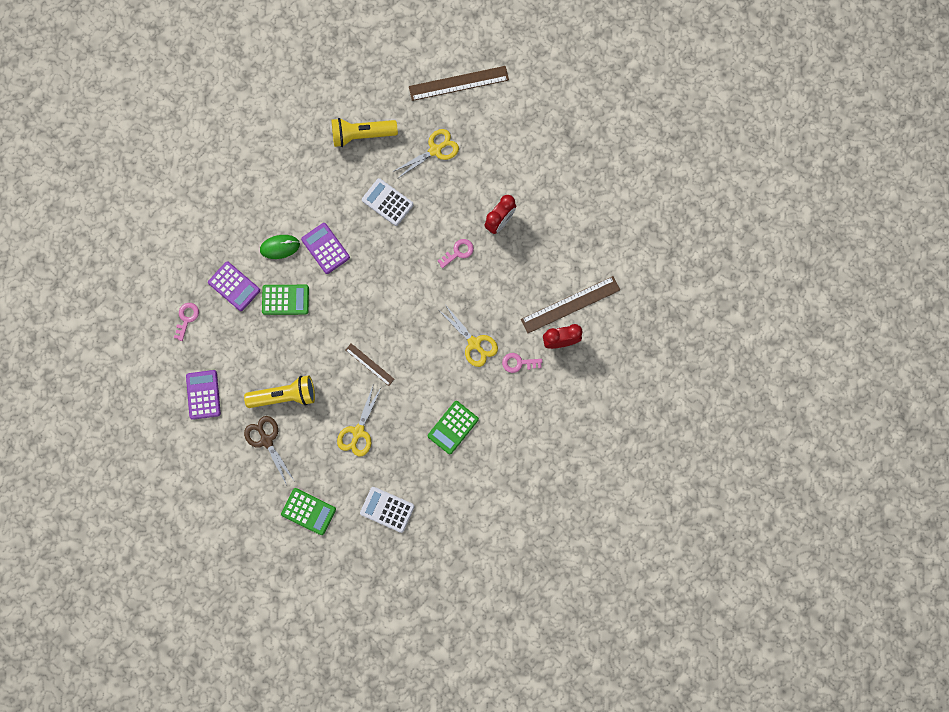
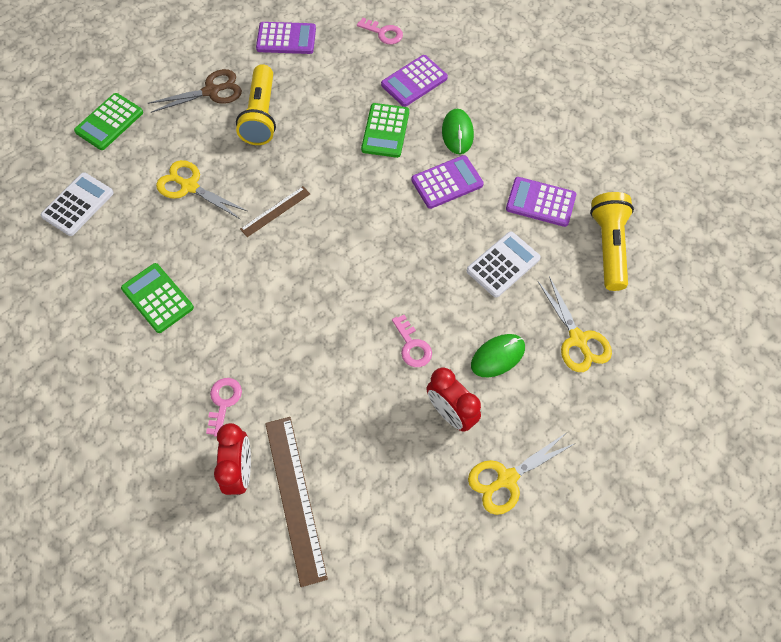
camera: 100 degrees right, 15 degrees down
brown ruler [409,66,509,101] -> none
yellow scissors [440,306,498,367] -> yellow scissors moved to [468,433,576,515]
none -> green mouse [471,334,525,377]
none -> purple calculator [506,177,576,227]

